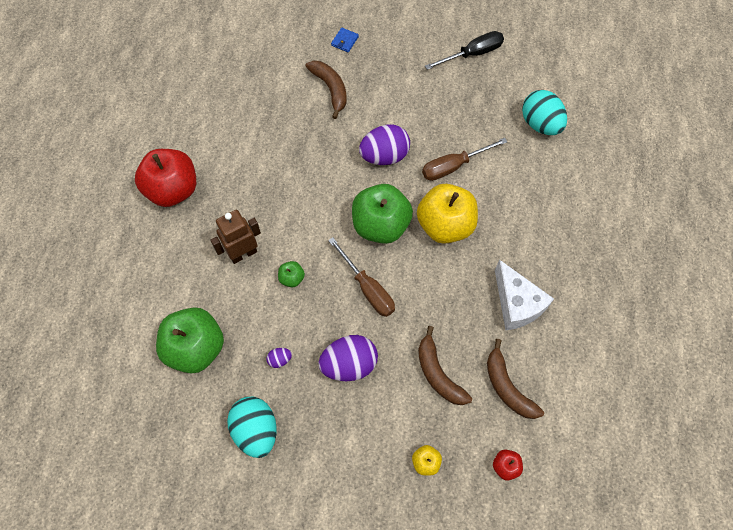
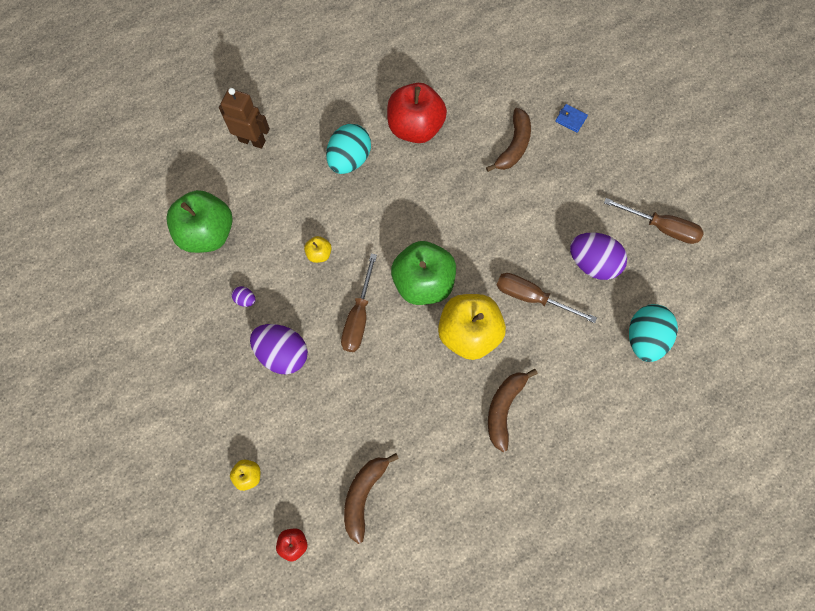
camera: 50 degrees right, 5 degrees up
red apple [135,149,196,207] -> red apple moved to [387,83,447,143]
brown robot [210,210,261,264] -> brown robot moved to [219,88,270,149]
turquoise egg [227,397,277,458] -> turquoise egg moved to [326,124,371,174]
green apple [278,261,305,287] -> yellow apple [304,236,332,263]
blue wallet [331,28,359,52] -> blue wallet turned 45 degrees clockwise [555,104,588,133]
purple egg [359,124,410,165] -> purple egg moved to [570,233,627,280]
brown banana [418,326,472,405] -> brown banana moved to [488,369,538,452]
black screwdriver [425,31,504,70] -> brown screwdriver [604,198,703,244]
white cheese [495,260,554,330] -> none

